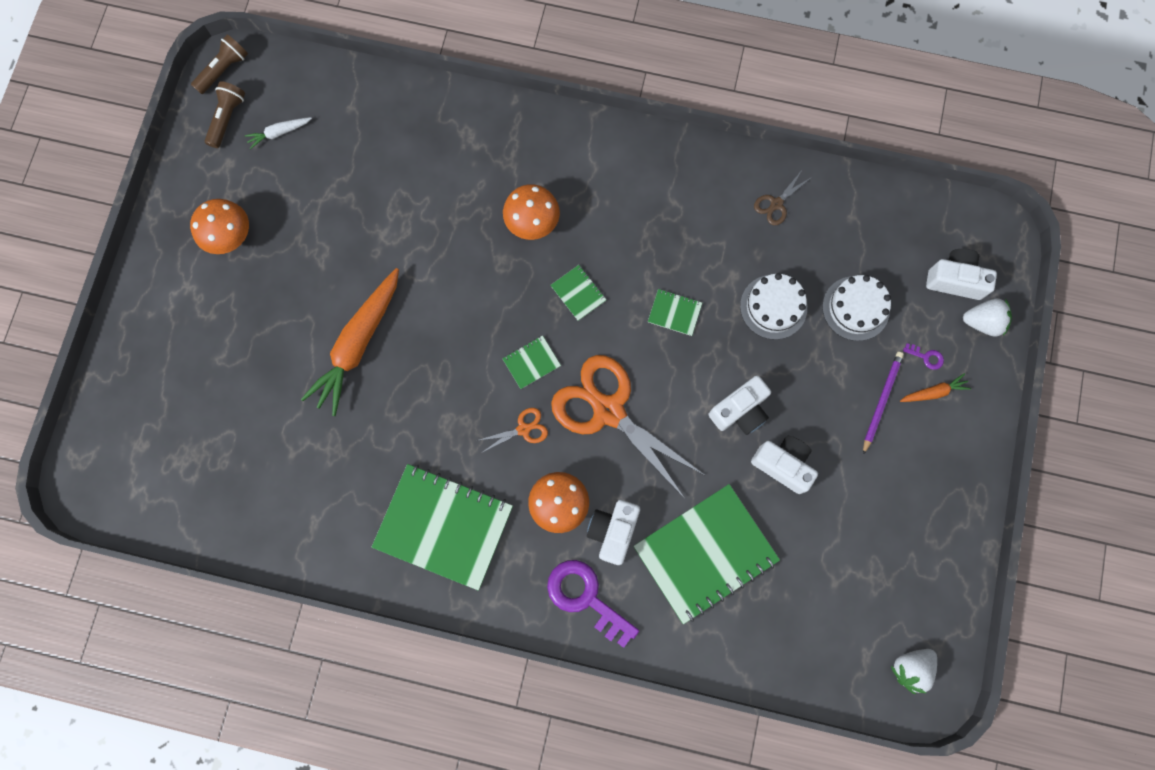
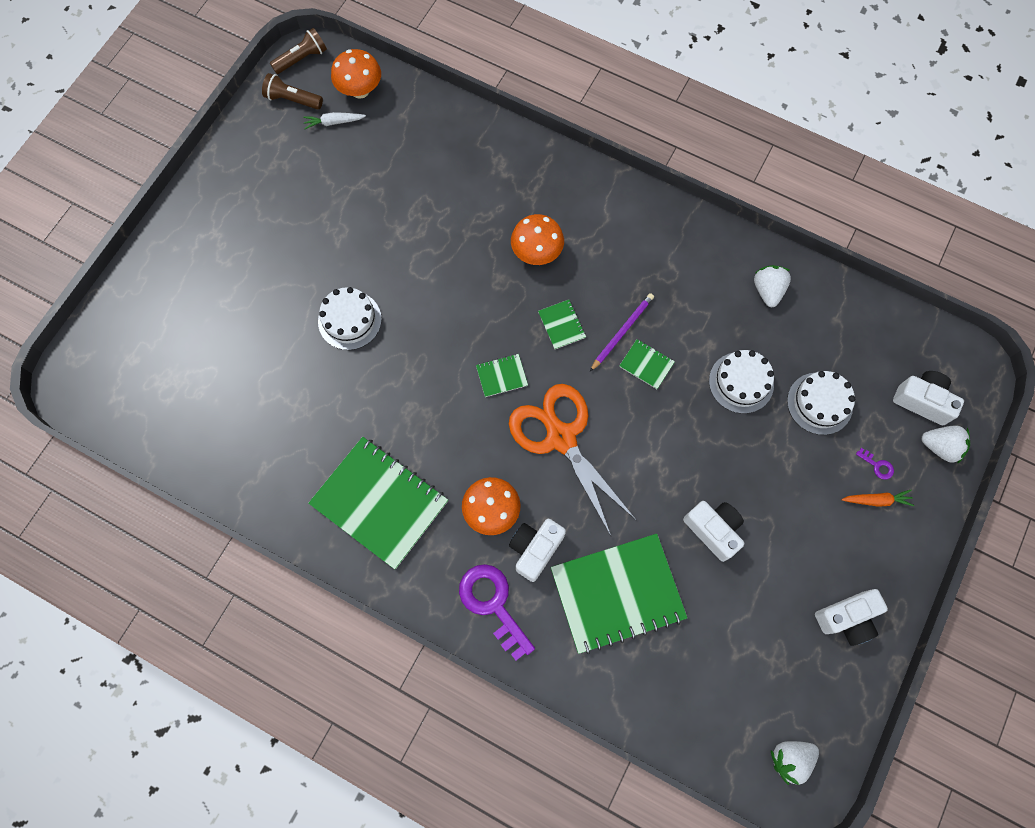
camera: 15 degrees right, 5 degrees down
orange mushroom [190,199,249,254] -> orange mushroom moved to [331,49,381,99]
brown flashlight [205,81,245,148] -> brown flashlight turned 105 degrees counterclockwise [262,73,323,110]
orange carrot [301,268,399,416] -> white cake [318,287,382,350]
orange scissors [476,408,548,453] -> none
white camera [709,376,771,435] -> white camera moved to [815,589,888,646]
brown scissors [754,170,812,225] -> white strawberry [754,265,791,307]
purple pencil [863,352,904,455] -> purple pencil moved to [590,293,654,372]

